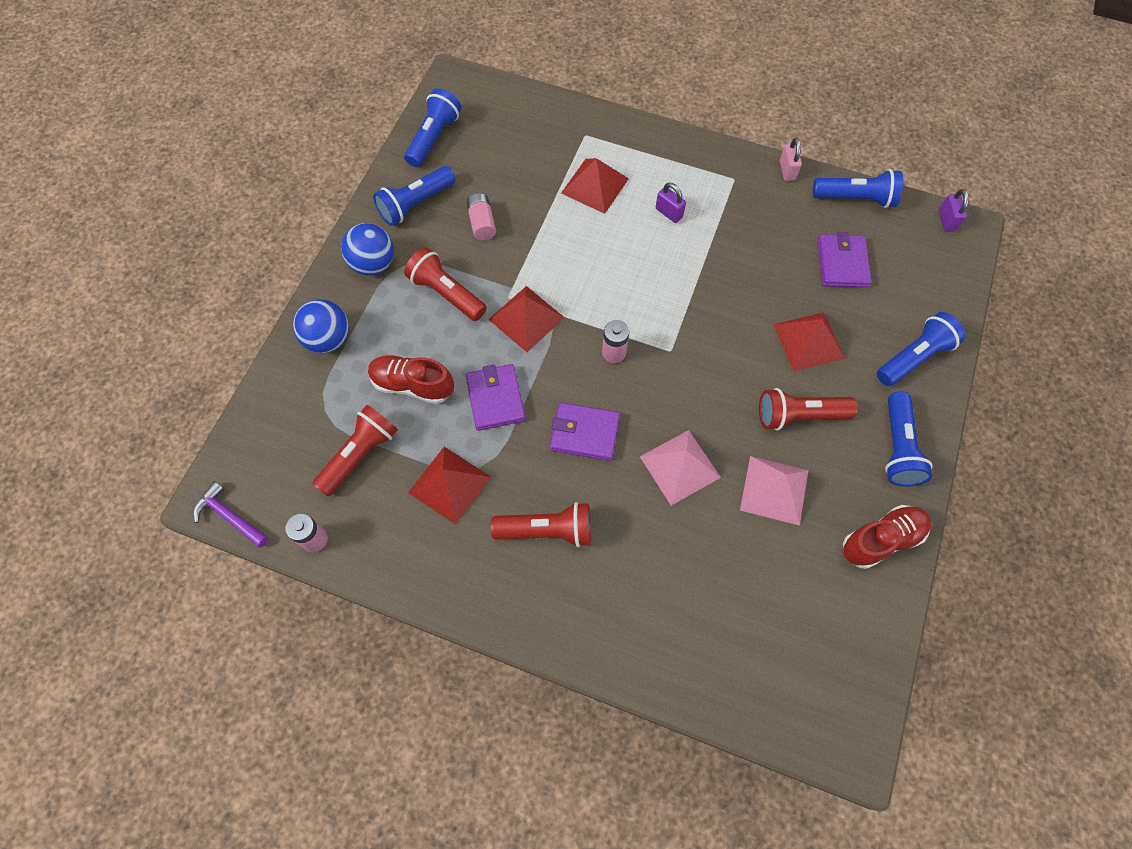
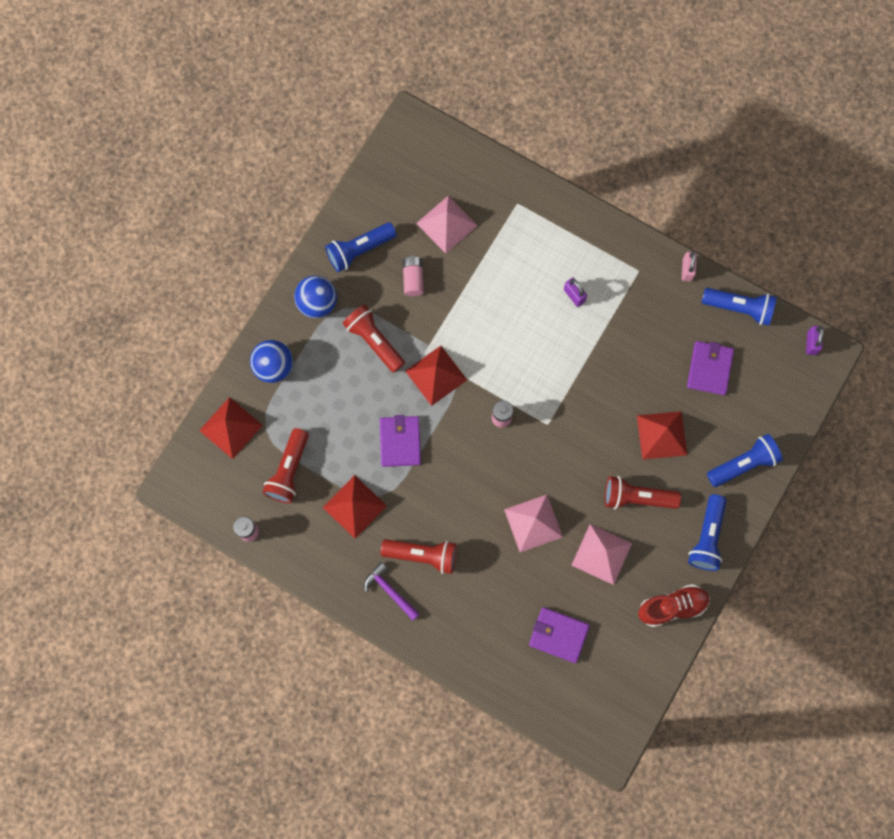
camera: 10 degrees right, 10 degrees up
purple hammer [193,481,269,548] -> purple hammer moved to [364,562,420,620]
red flashlight [312,405,398,497] -> red flashlight turned 150 degrees clockwise [262,428,309,503]
red shoe [368,355,454,404] -> none
blue flashlight [404,88,462,167] -> none
purple wallet [550,402,620,461] -> purple wallet moved to [529,607,590,663]
red pyramid [561,158,629,214] -> red pyramid moved to [199,397,263,459]
none -> pink pyramid [416,196,478,253]

